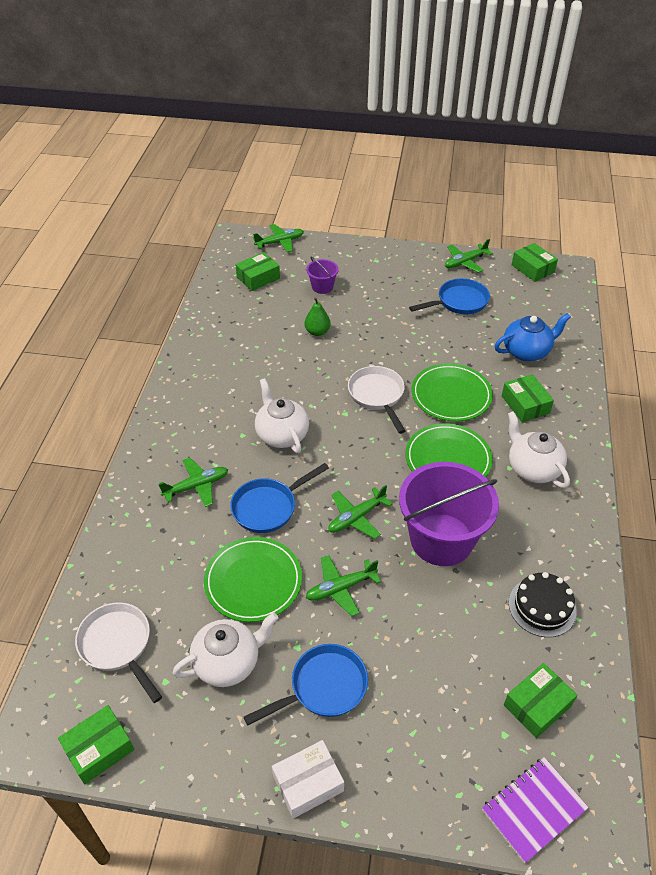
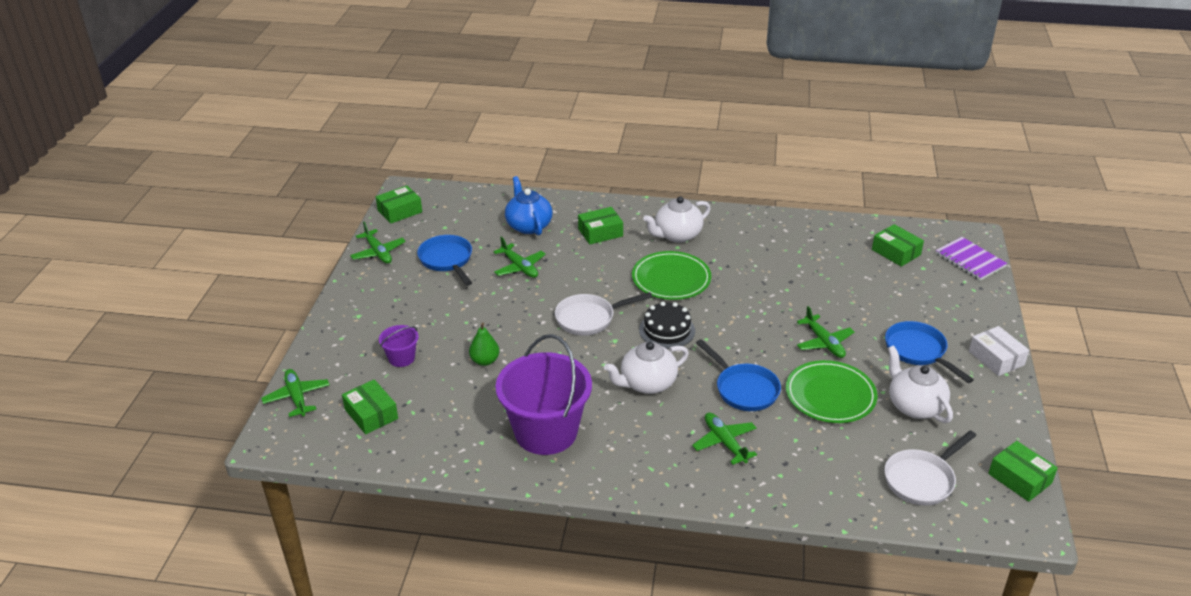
camera: 90 degrees left, 10 degrees down
green plane [328,485,392,539] -> green plane moved to [493,236,546,278]
purple bucket [399,462,499,566] -> purple bucket moved to [495,334,592,455]
green plate [412,363,493,422] -> none
black cake [509,572,577,637] -> black cake moved to [639,302,695,349]

